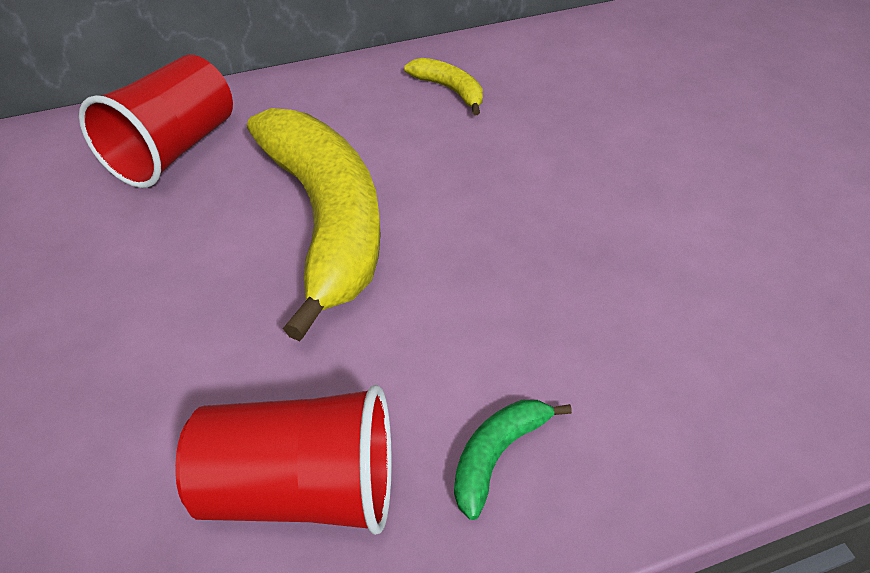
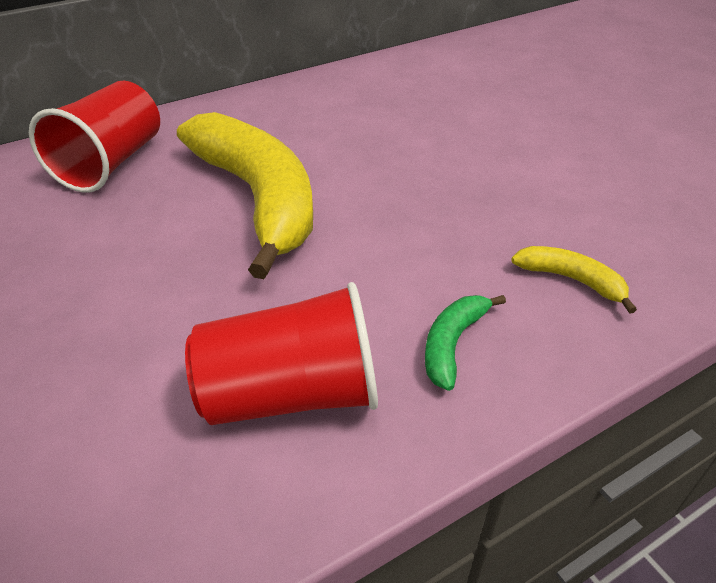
camera: 10 degrees left, 5 degrees down
yellow banana [404,58,483,115] -> yellow banana moved to [511,246,637,314]

